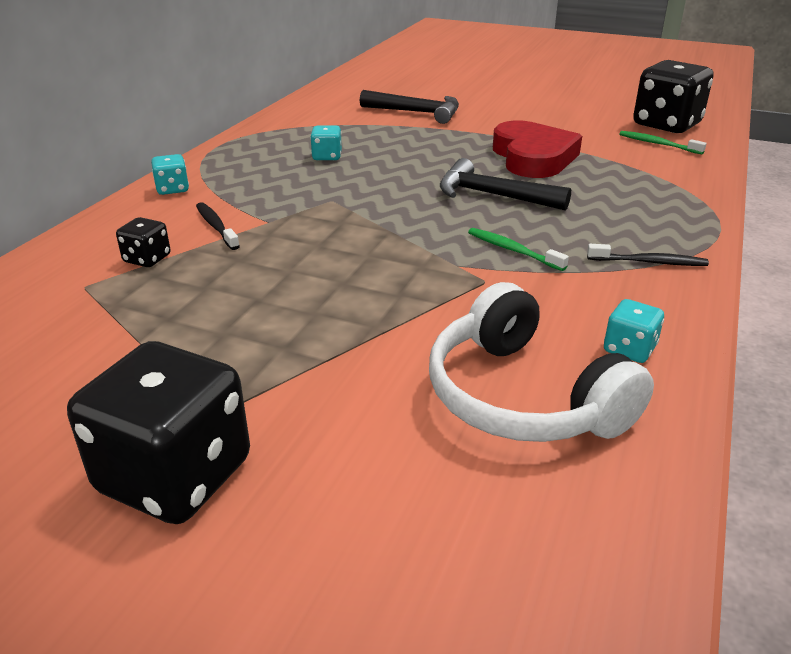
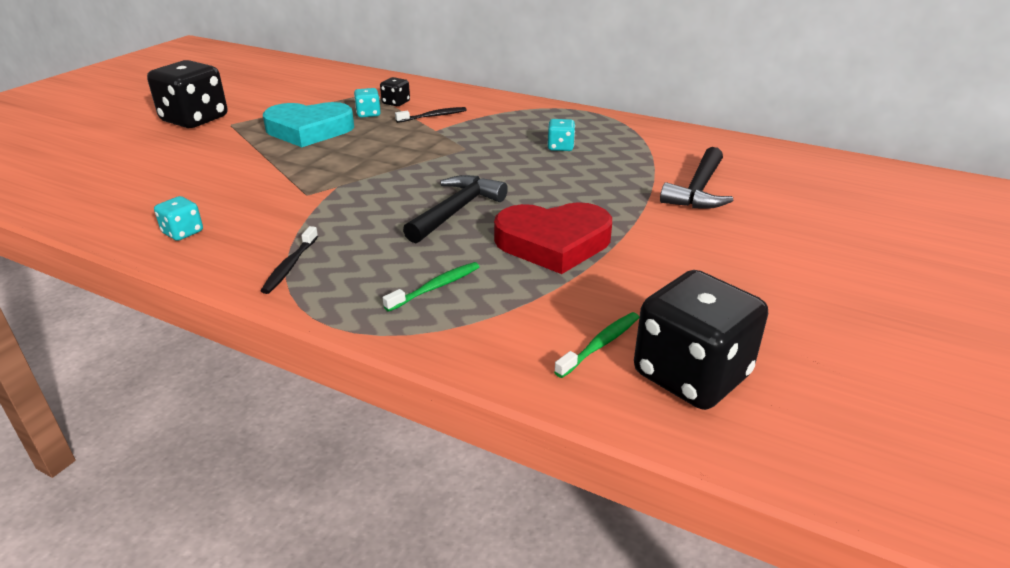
camera: 95 degrees right, 0 degrees up
turquoise dice [151,154,189,195] -> turquoise dice moved to [354,88,381,118]
white headphones [429,282,654,442] -> none
green toothbrush [468,228,569,271] -> green toothbrush moved to [383,262,479,312]
none -> turquoise heart [263,102,354,147]

